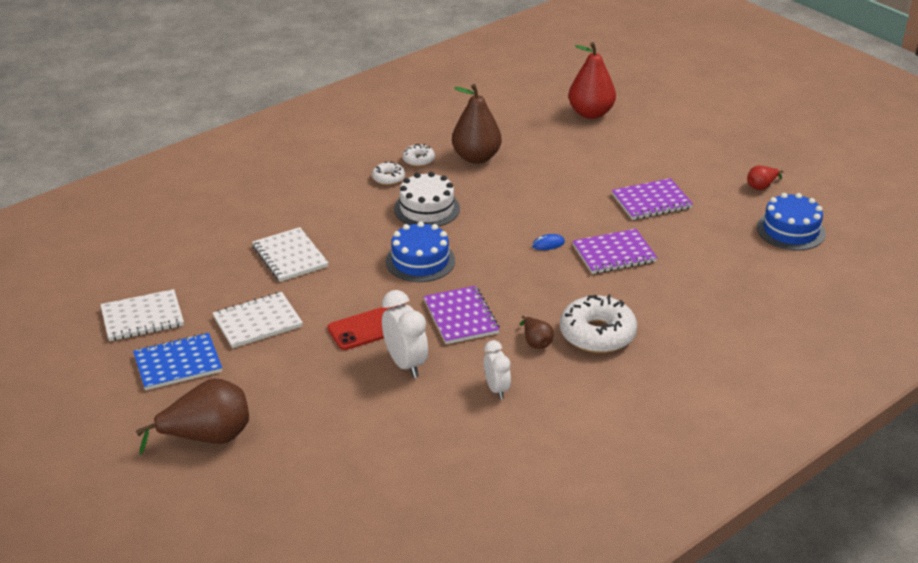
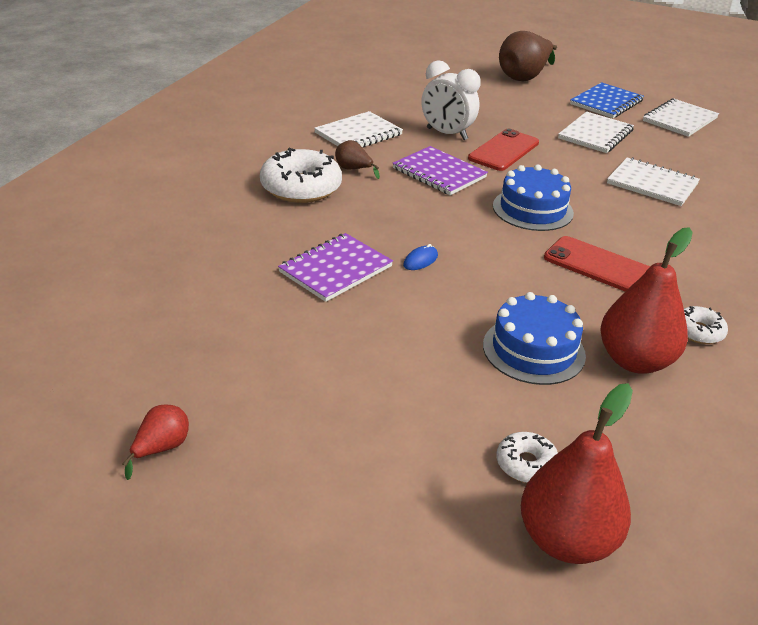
camera: 150 degrees right, 0 degrees up
white donut [372,161,405,185] -> white donut moved to [496,432,558,483]
white cake [394,172,460,227] -> red phone [544,236,650,291]
brown pear [452,84,502,164] -> red pear [600,227,693,373]
white clock [484,340,511,399] -> white notebook [314,111,403,148]
purple notebook [612,178,693,220] -> none
blue cake [757,193,826,250] -> blue cake moved to [483,292,586,385]

